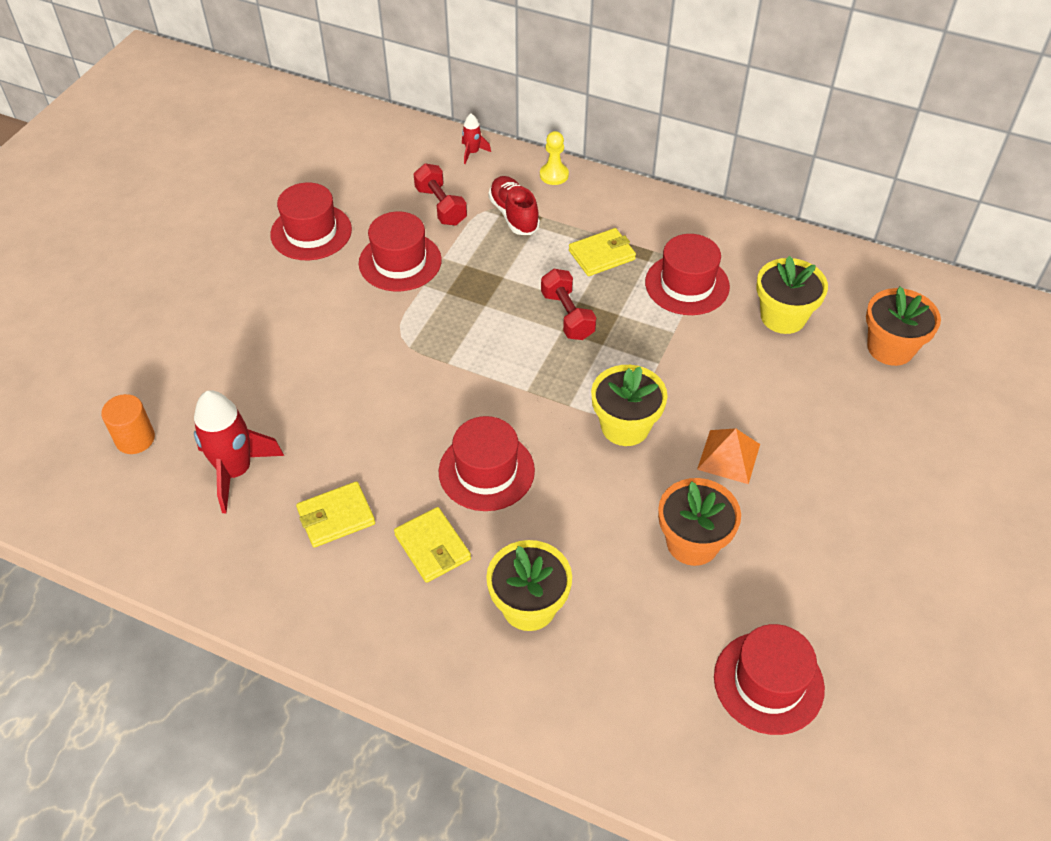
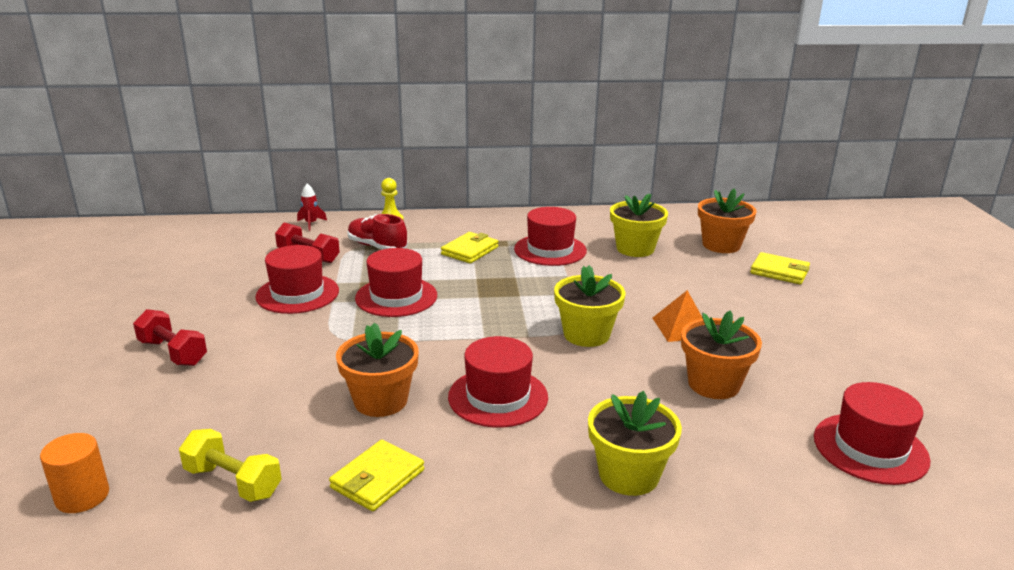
camera: 30 degrees left, 25 degrees down
red rocket [194,390,284,513] -> yellow dumbbell [179,429,282,502]
red hat [270,182,352,260] -> red hat moved to [355,248,437,317]
yellow wallet [394,507,471,583] -> yellow wallet moved to [750,252,810,285]
red dumbbell [541,269,596,340] -> red dumbbell moved to [133,309,207,366]
none -> orange flower pot [336,323,419,417]

